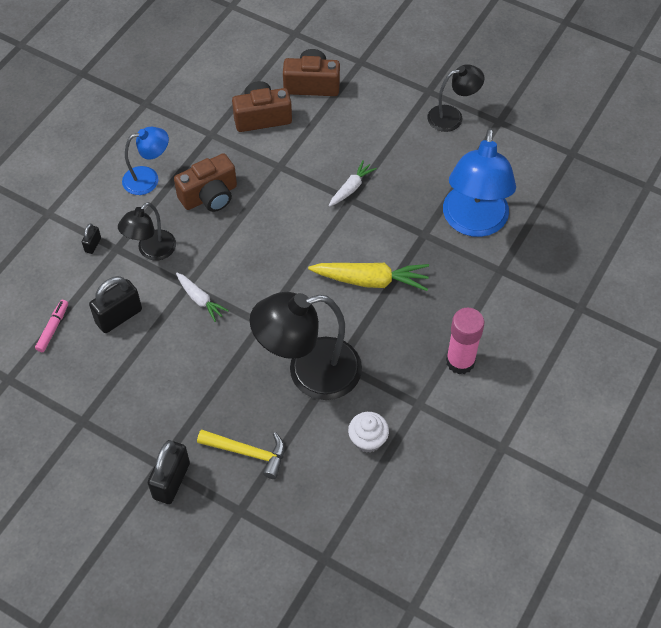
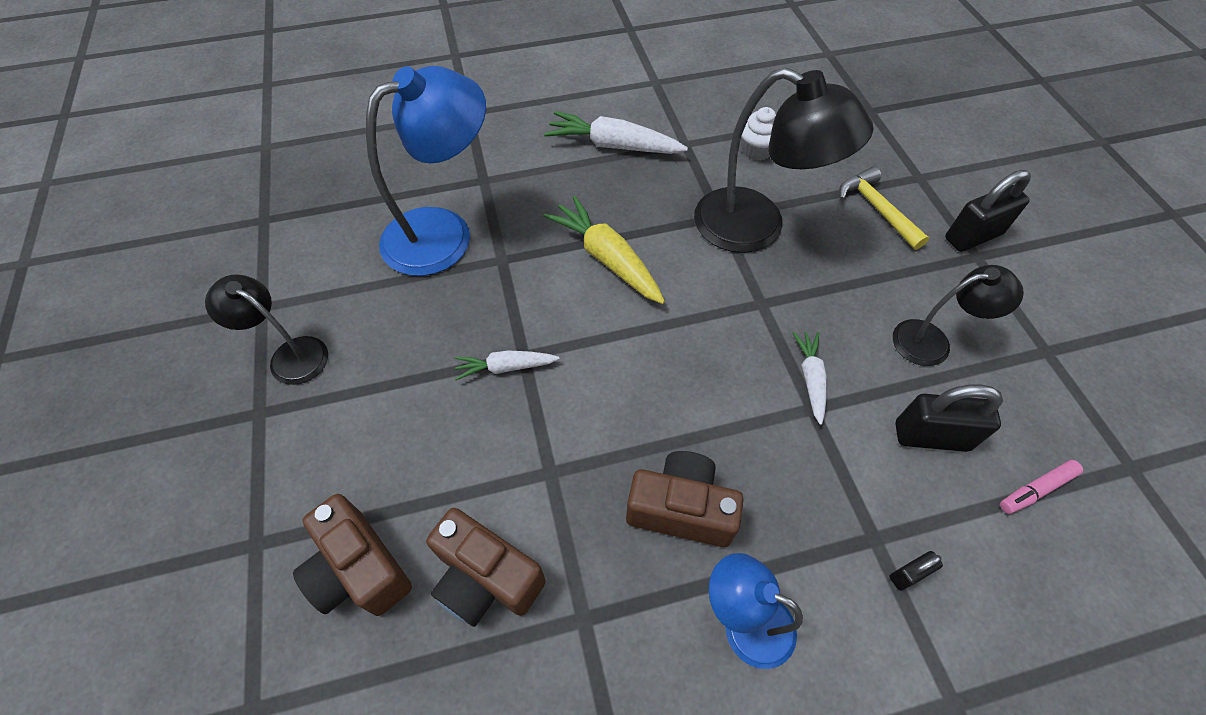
camera: 135 degrees left, 0 degrees up
black lamp [118,202,176,260] -> black lamp moved to [893,265,1024,366]
pink glue stick [446,308,485,374] -> white carrot [544,111,688,154]

